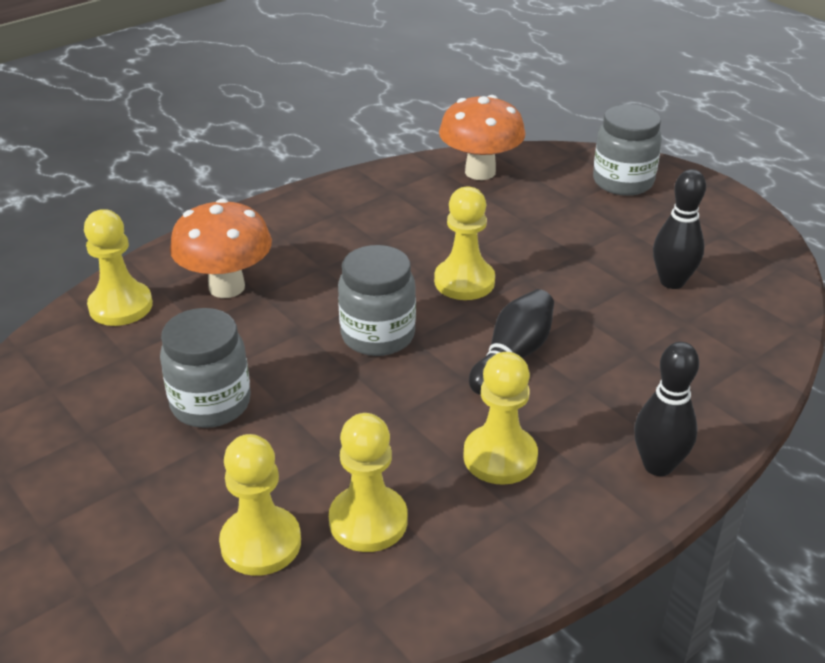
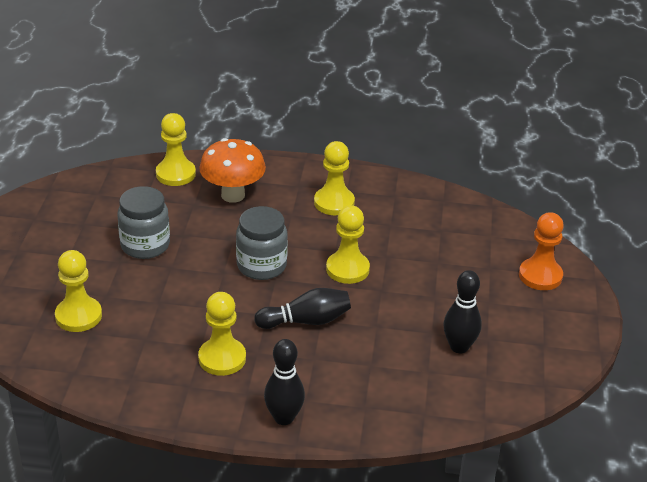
camera: 45 degrees right, 0 degrees up
yellow pawn [329,413,408,552] -> yellow pawn moved to [314,141,355,215]
orange mushroom [439,95,526,180] -> none
grey jar [593,104,662,196] -> orange pawn [519,212,564,290]

